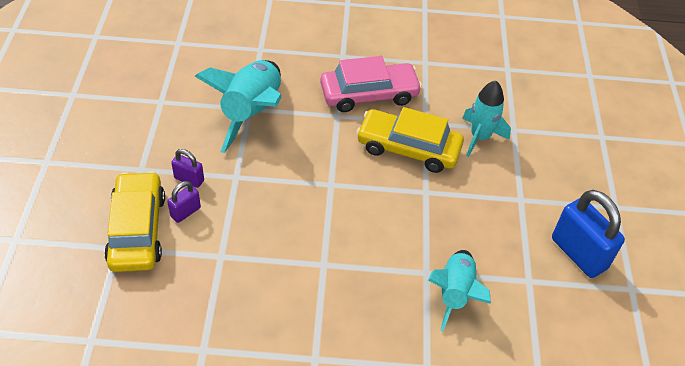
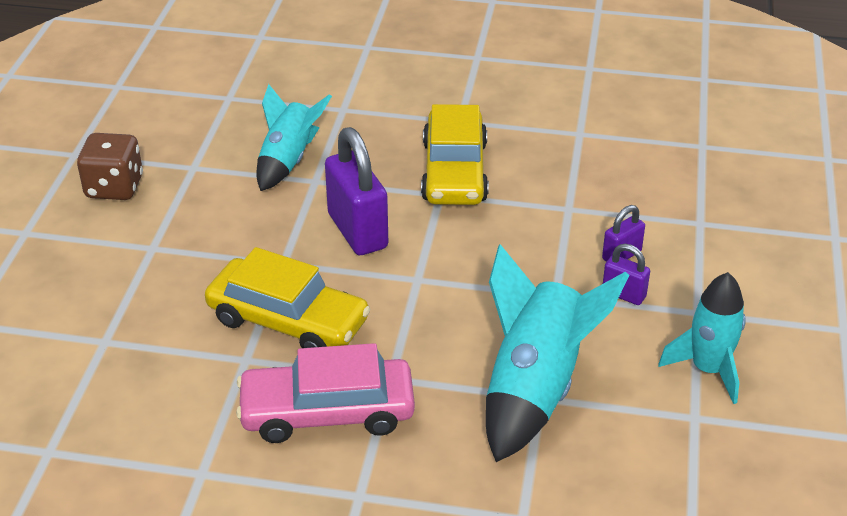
camera: 170 degrees left, 10 degrees down
yellow car [104,171,165,272] -> yellow car moved to [421,104,489,205]
turquoise rocket [462,81,511,157] -> turquoise rocket moved to [658,272,746,404]
blue padlock [552,190,625,278] -> brown dice [77,133,143,200]
none -> purple padlock [325,127,388,255]

